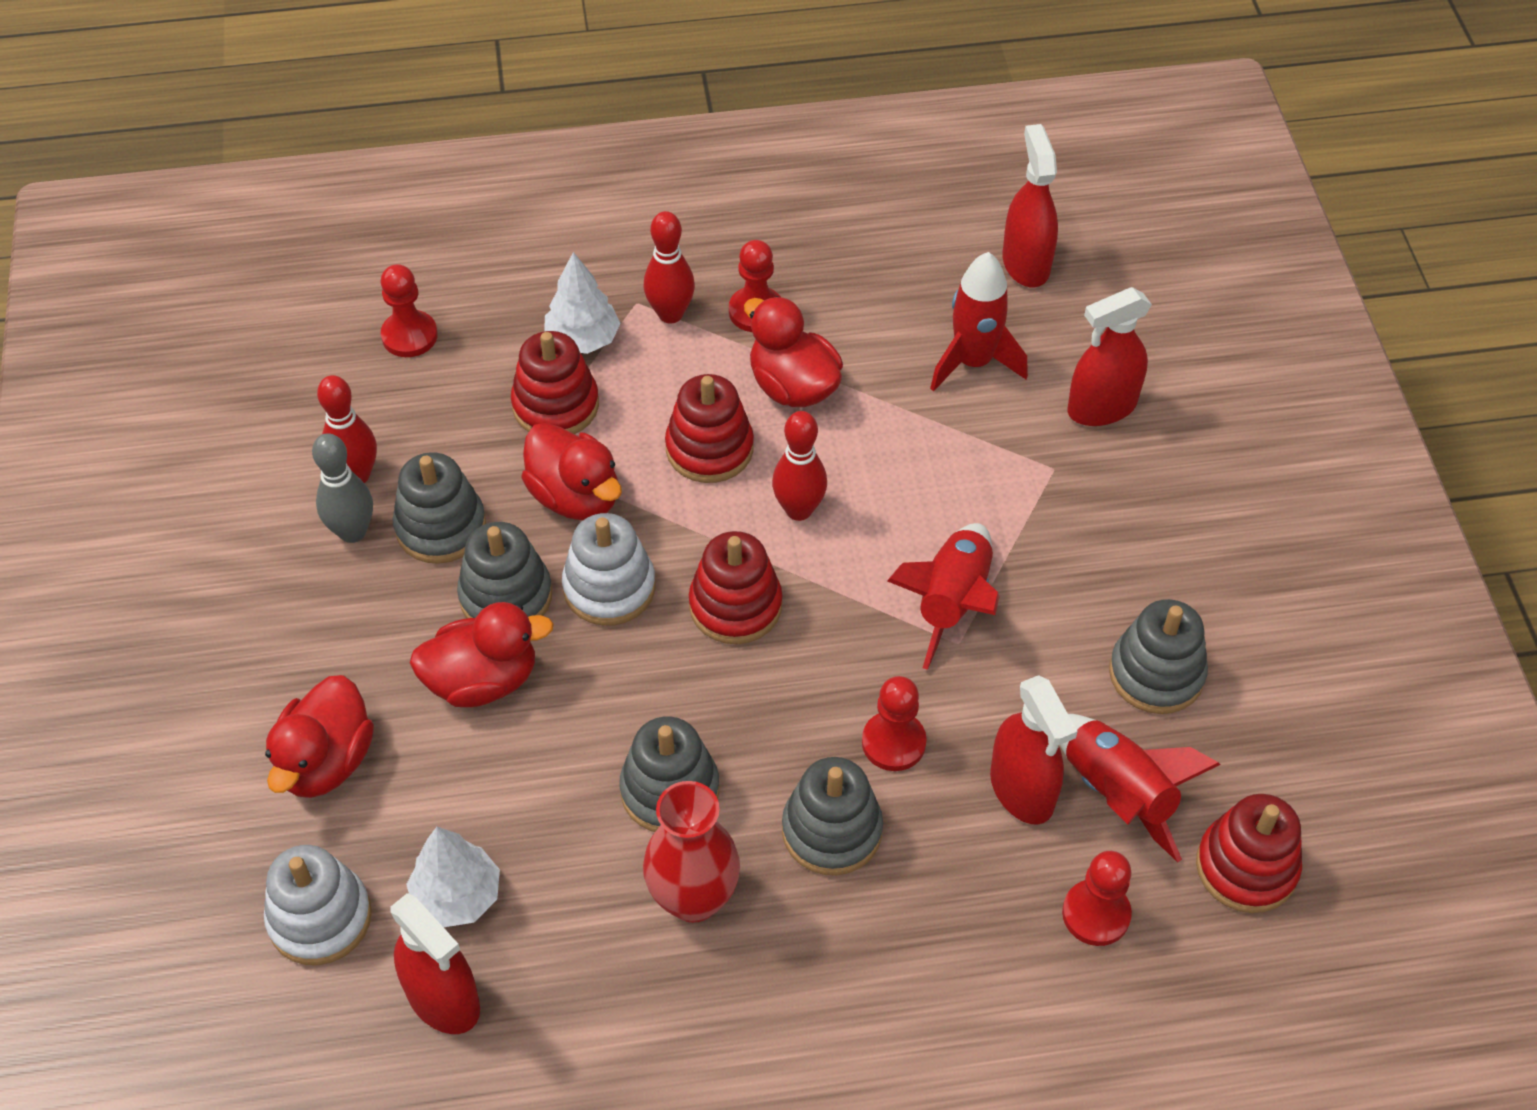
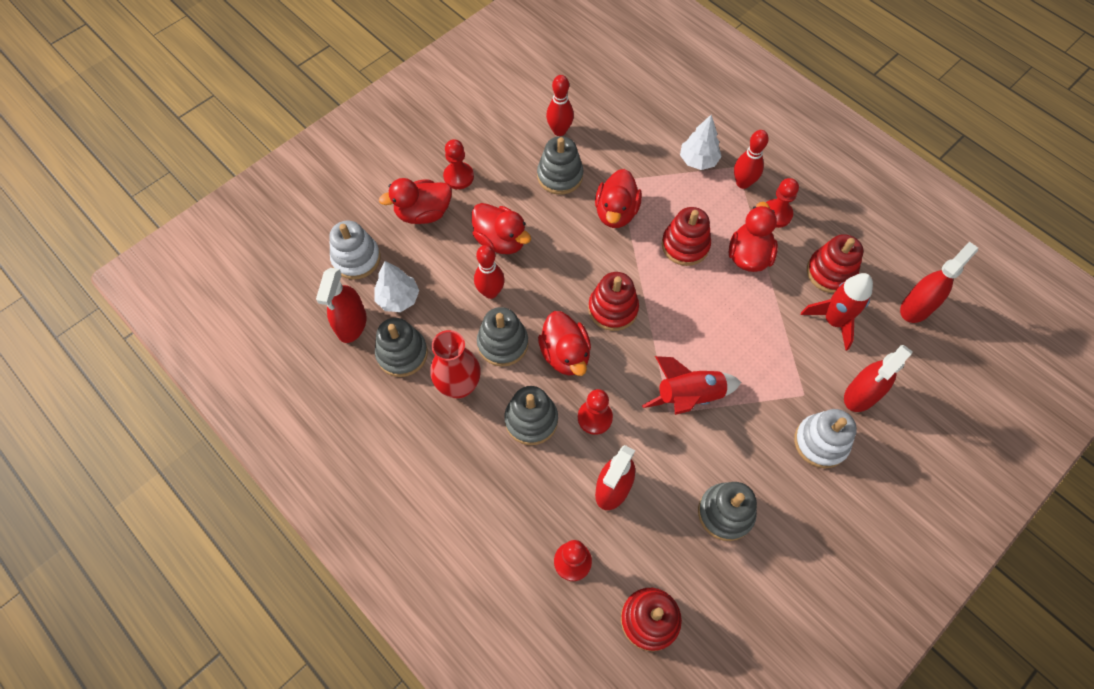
camera: 55 degrees right, 10 degrees up
grey bowling pin [312,433,373,543] -> none
red pawn [381,264,438,357] -> red pawn moved to [443,139,474,189]
grey stacking toy [457,522,552,618] -> grey stacking toy moved to [375,318,428,377]
red stacking toy [511,331,599,434] -> red stacking toy moved to [807,234,864,293]
white stacking toy [562,513,656,626] -> white stacking toy moved to [794,409,857,468]
red bowling pin [772,411,827,521] -> red bowling pin moved to [474,245,505,299]
red rocket [1060,714,1221,862] -> none
red spray bottle [1068,287,1152,426] -> red spray bottle turned 75 degrees counterclockwise [844,345,913,412]
none -> red duck [538,311,591,376]

